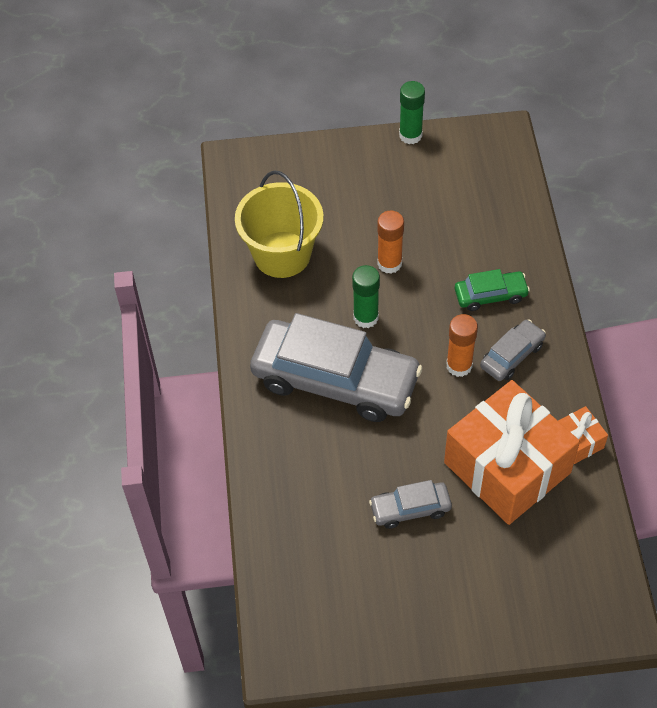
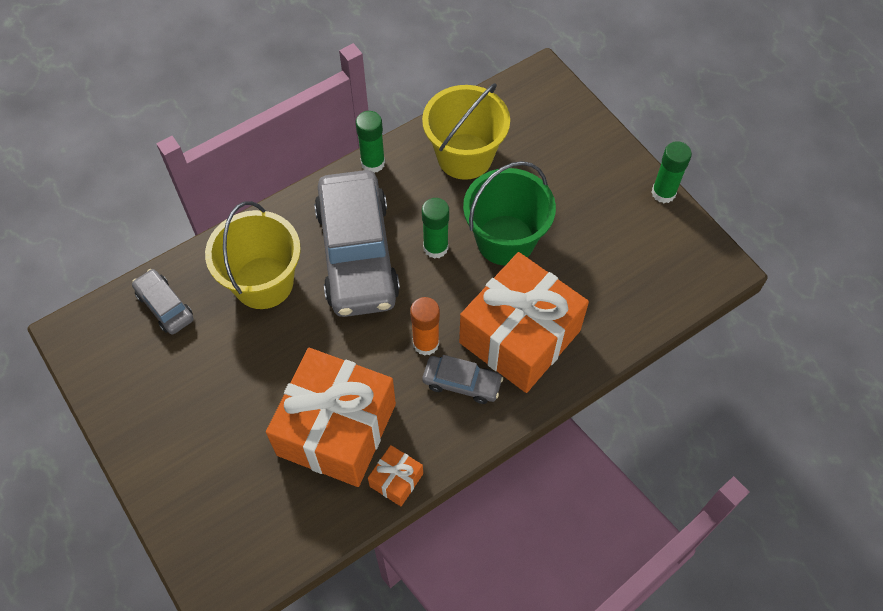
camera: 60 degrees right, 5 degrees up
grey car [369,480,452,529] -> grey car moved to [132,269,194,335]
orange glue stick [377,211,404,274] -> green bucket [463,161,556,265]
green car [455,269,530,311] -> orange gift [459,252,589,393]
none -> yellow bucket [205,201,301,309]
none -> green glue stick [356,111,385,173]

